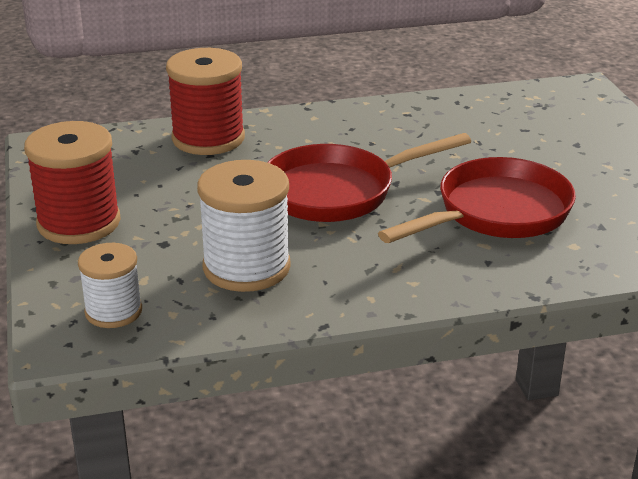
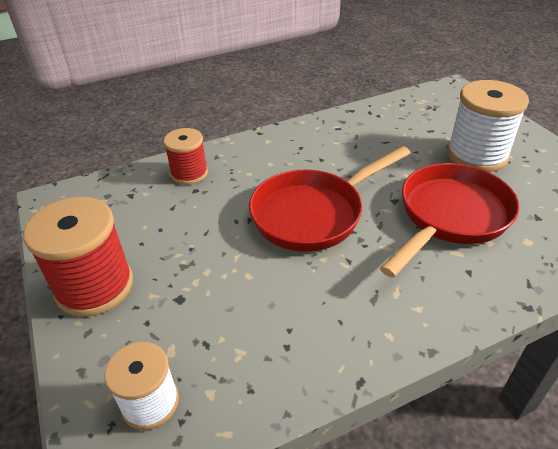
camera: 10 degrees left, 10 degrees up
red spool [166,48,245,155] -> red spool [164,128,208,185], size x0.61
white spool [197,160,291,292] -> white spool moved to [447,80,529,172]

